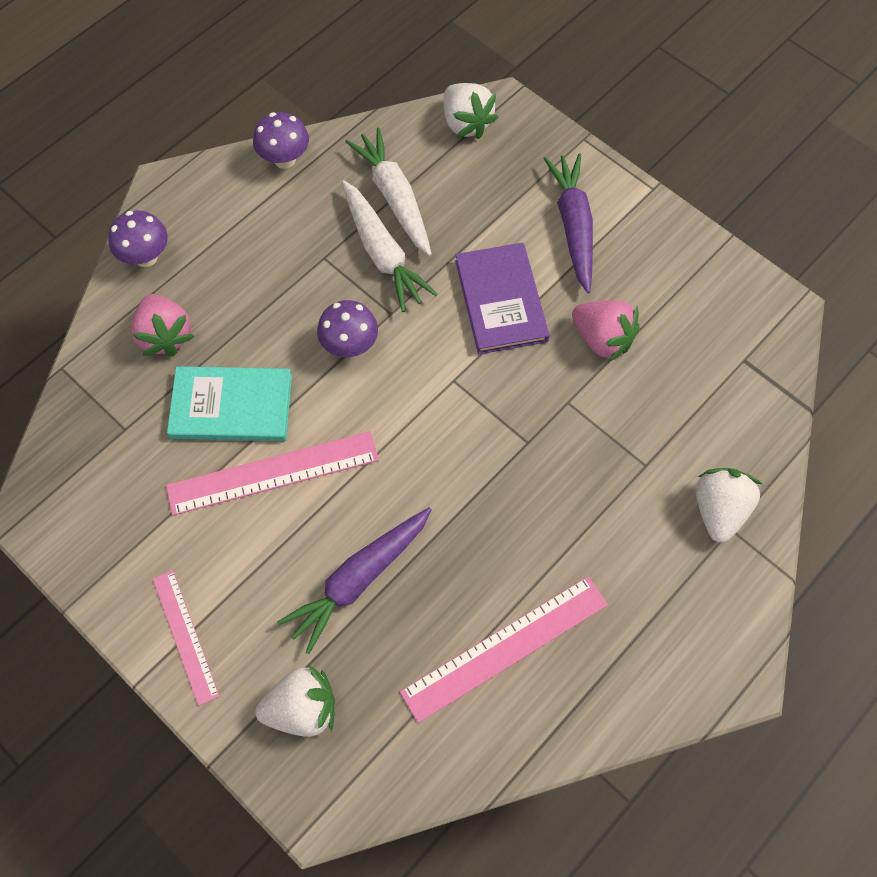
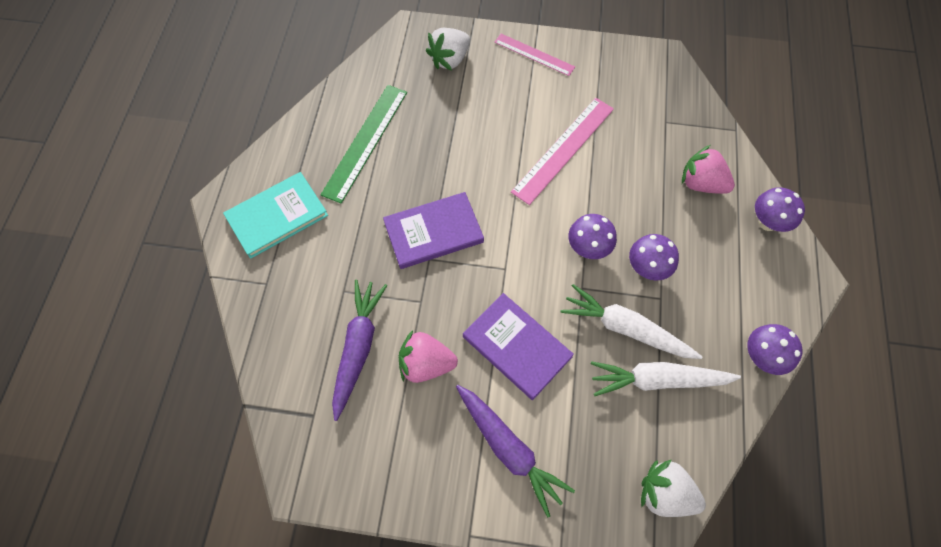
camera: 145 degrees right, 0 degrees up
turquoise book [167,366,292,441] -> turquoise book moved to [223,172,328,259]
purple carrot [277,507,432,654] -> purple carrot moved to [332,279,388,421]
white carrot [345,128,432,256] -> white carrot turned 150 degrees clockwise [591,361,741,396]
pink ruler [400,576,608,723] -> green ruler [320,85,407,204]
white strawberry [695,468,762,543] -> none
none -> purple book [383,192,484,269]
none -> purple mushroom [629,234,679,281]

